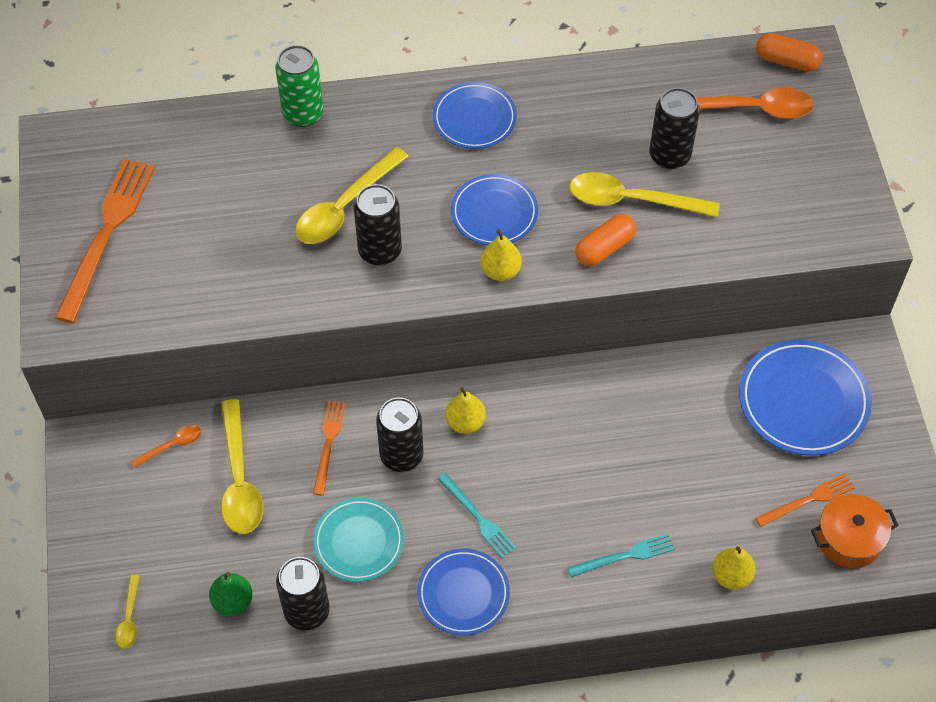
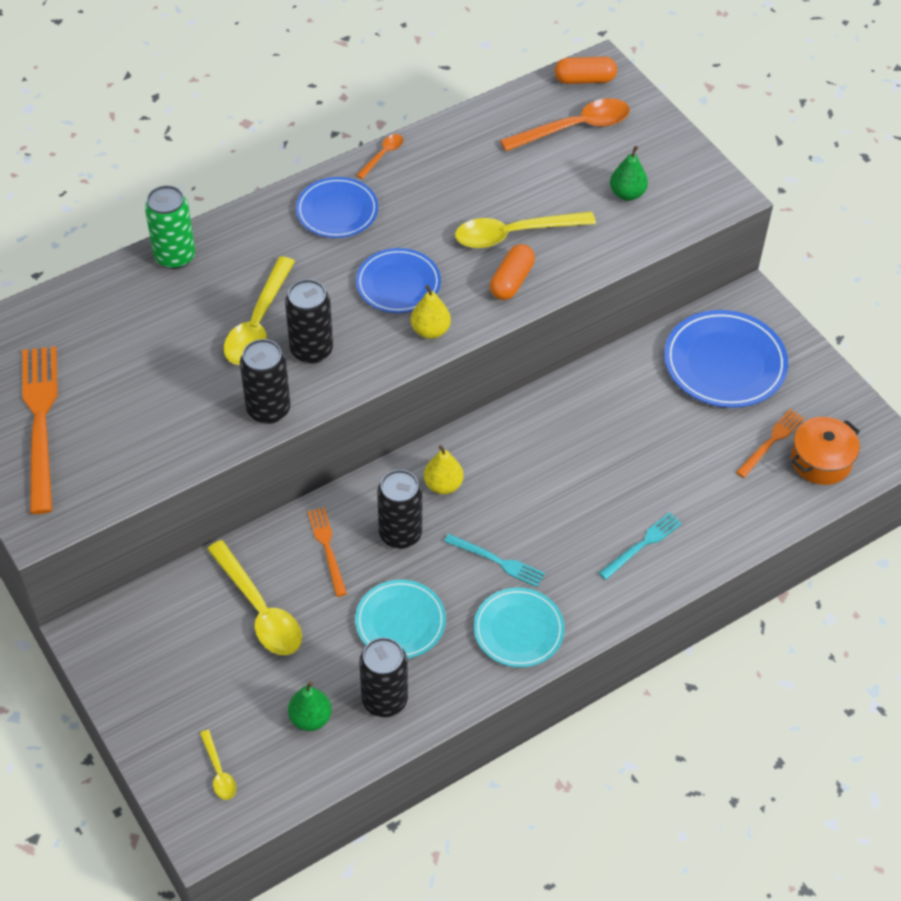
camera: 25 degrees left, 5 degrees down
orange spoon [132,425,202,468] -> orange spoon moved to [356,134,403,179]
blue plate [417,549,510,636] -> turquoise plate [474,587,565,668]
black can [649,88,700,169] -> black can moved to [240,339,291,424]
yellow pear [712,546,755,590] -> none
none -> green pear [610,146,648,201]

